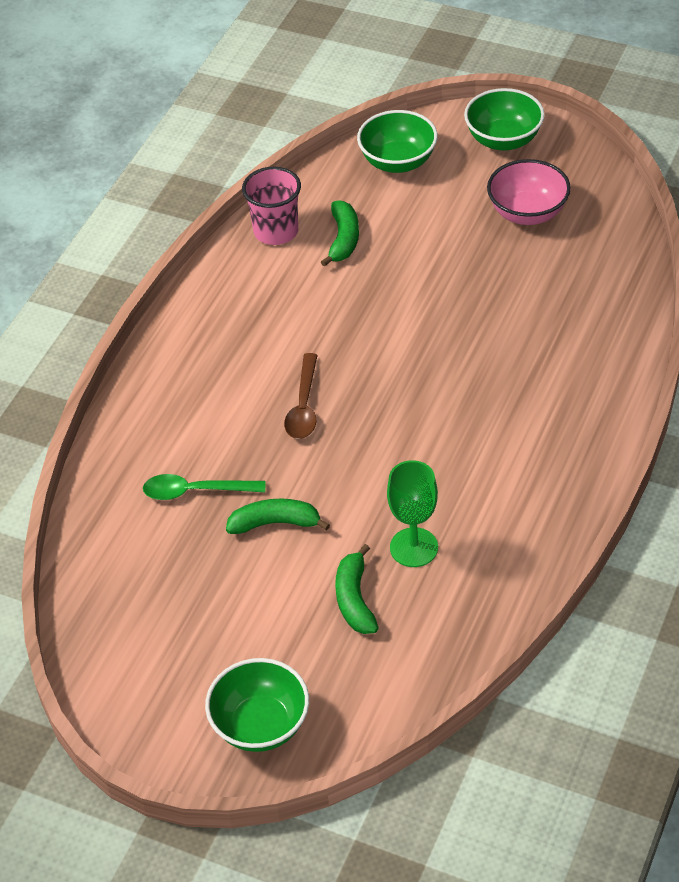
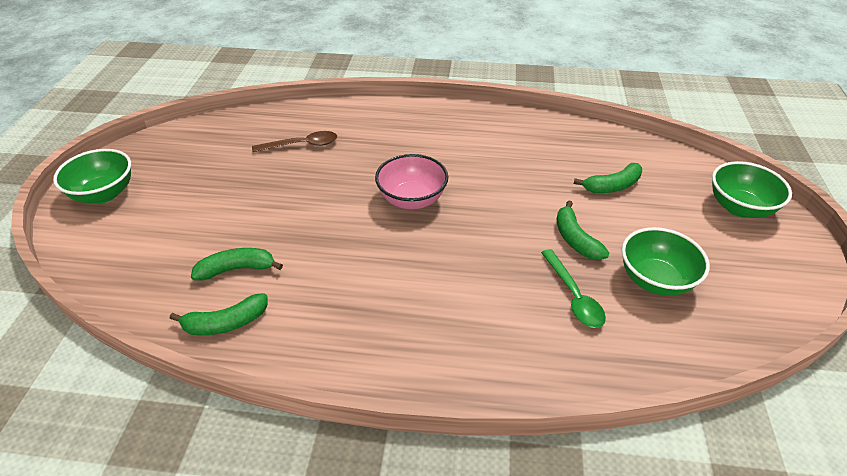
camera: 110 degrees left, 5 degrees down
pink cup [242,167,301,245] -> green banana [170,293,267,335]
brown spoon [284,353,318,439] -> brown spoon moved to [252,131,337,152]
green bowl [357,110,438,173] -> green bowl moved to [622,227,710,296]
green goblet [387,460,438,567] -> none
pink bowl [487,159,571,225] -> pink bowl moved to [375,154,448,209]

